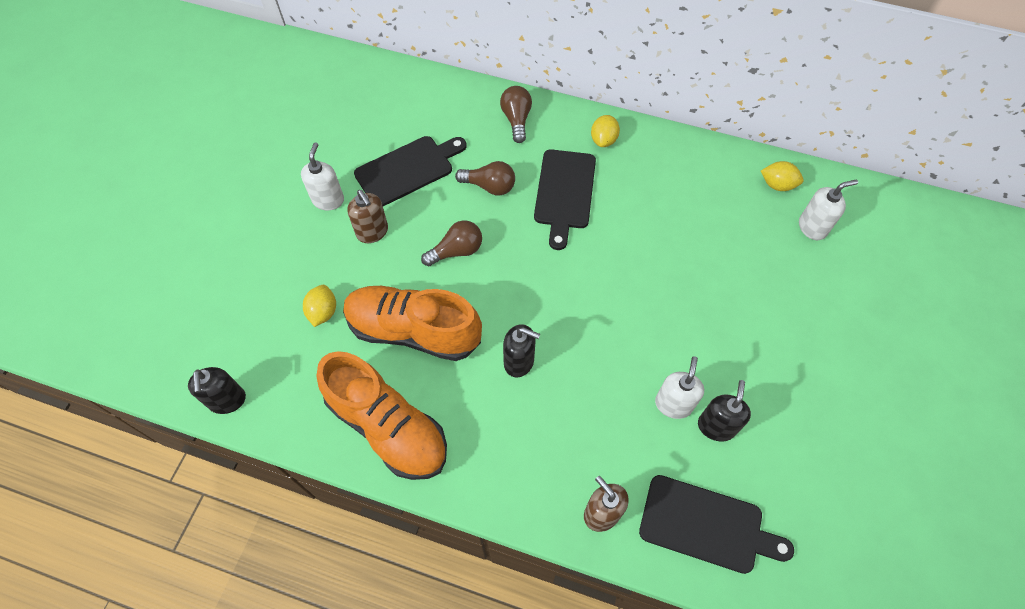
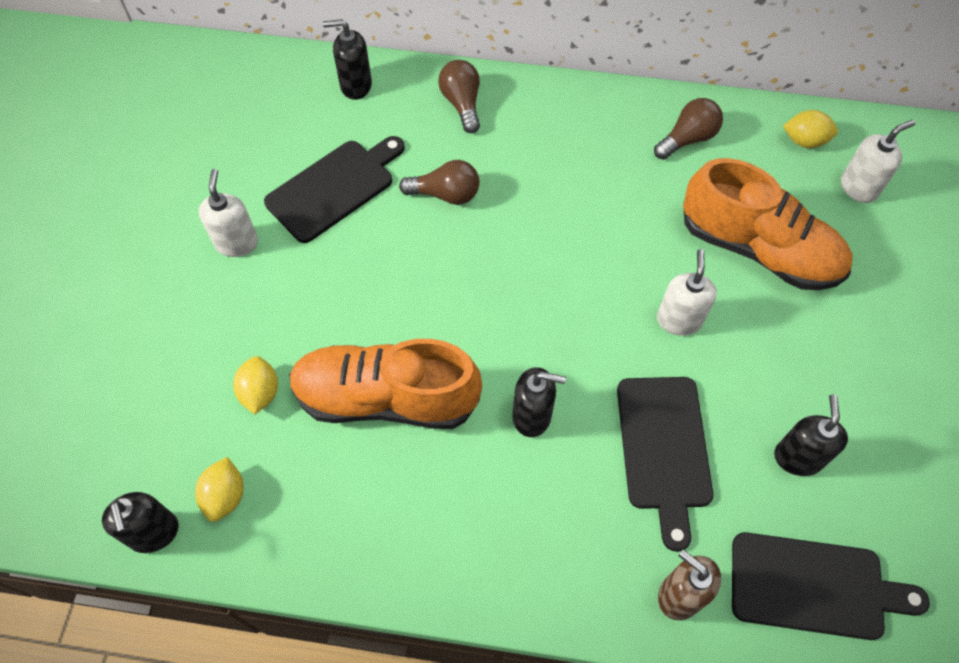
camera: 10 degrees left, 0 degrees up
orange shoe [316,351,447,480] -> orange shoe moved to [683,158,853,290]
brown soap dispenser [347,190,388,243] -> none
brown light bulb [421,220,482,266] -> brown light bulb moved to [654,98,723,160]
black cutting board [534,149,596,250] -> black cutting board moved to [617,377,713,552]
yellow lemon [591,115,620,147] -> yellow lemon moved to [195,457,243,522]
white soap dispenser [655,356,704,419] -> white soap dispenser moved to [657,249,717,336]
none -> black soap dispenser [323,19,372,100]

